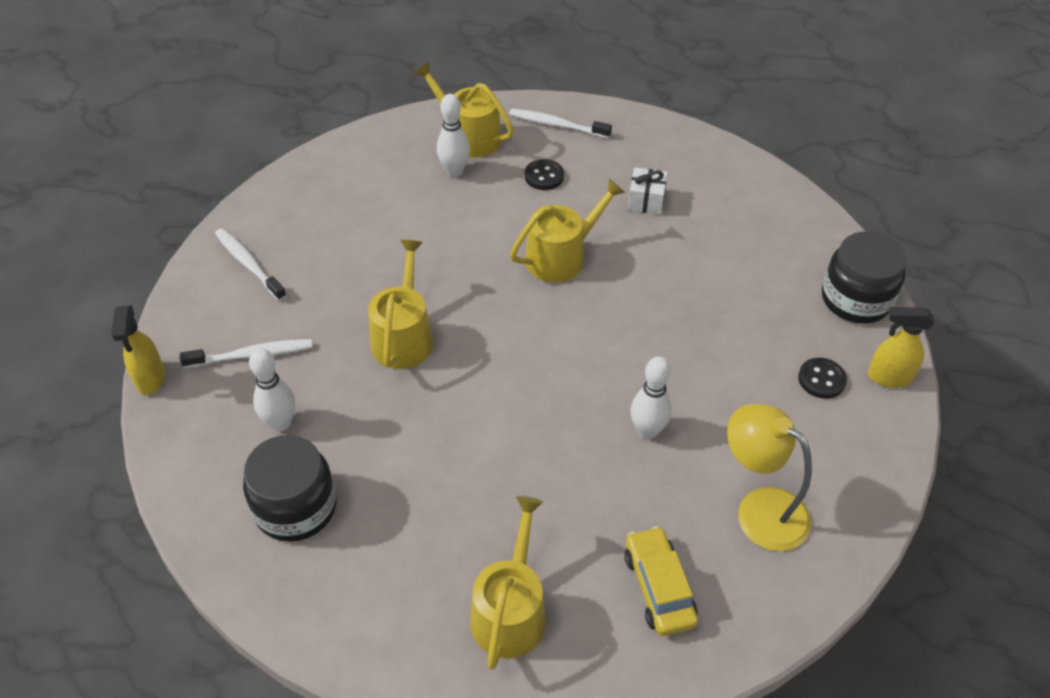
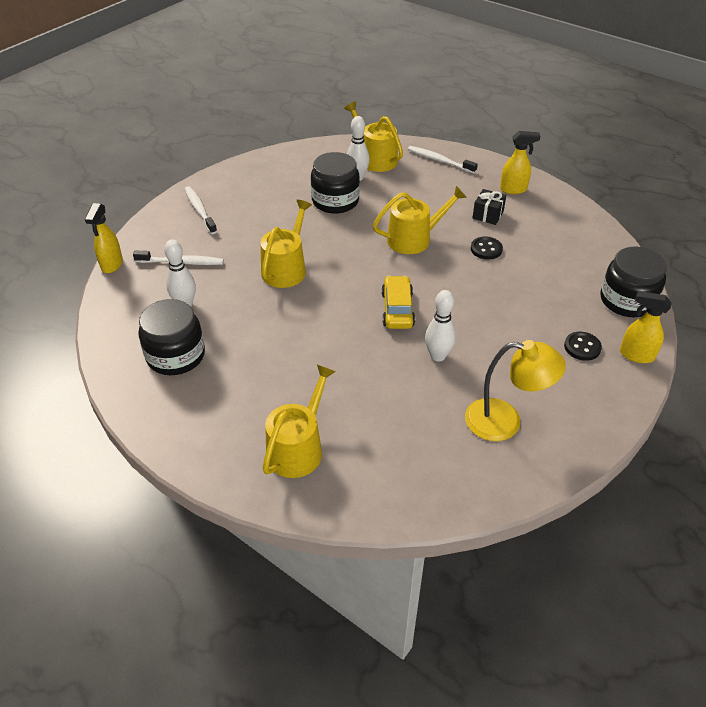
camera: 15 degrees right, 5 degrees down
black button [524,159,564,190] -> black button moved to [471,236,503,260]
yellow car [624,526,698,636] -> yellow car moved to [381,276,415,329]
white gift [628,167,668,215] -> black gift [472,189,506,225]
yellow lamp [727,404,812,551] -> yellow lamp turned 135 degrees clockwise [465,340,566,441]
none -> black jar [311,152,360,214]
none -> yellow spray bottle [500,131,540,194]

